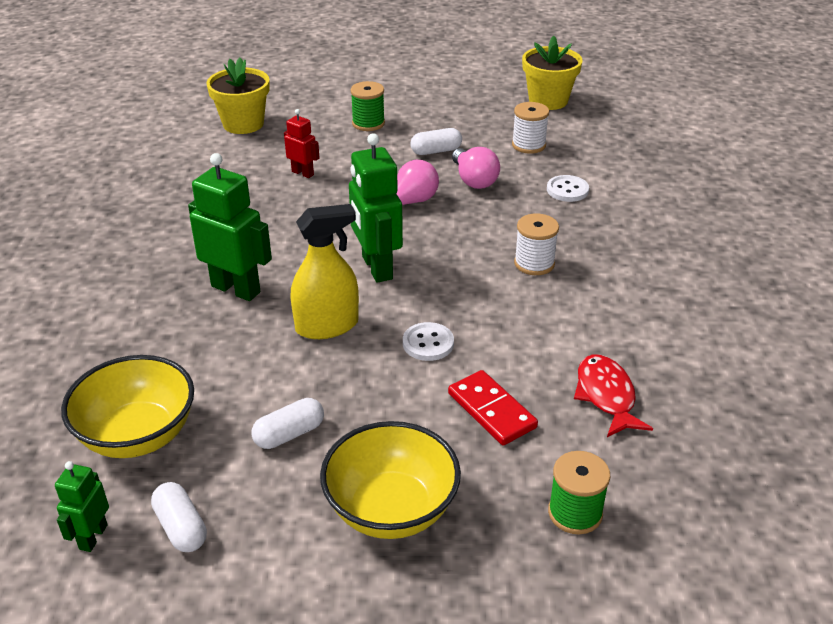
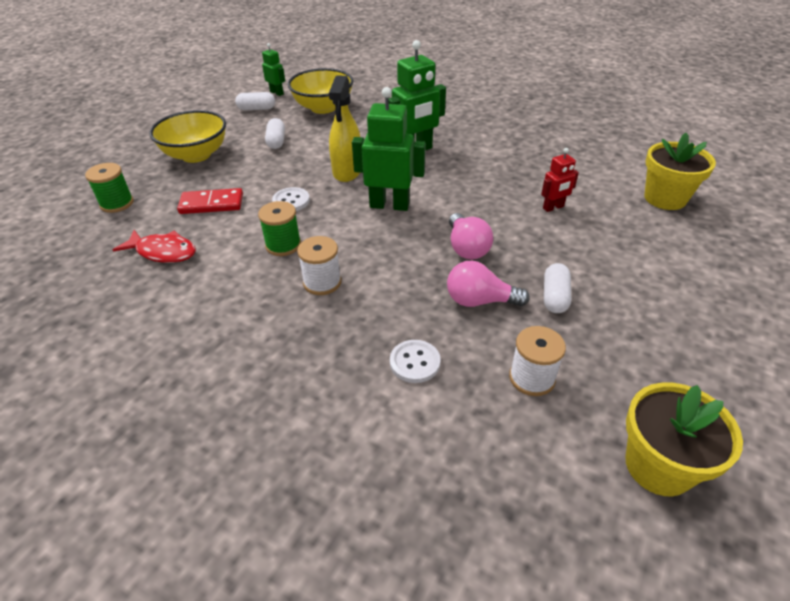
camera: 120 degrees right, 5 degrees up
green spool [350,81,385,131] -> green spool moved to [258,201,301,256]

